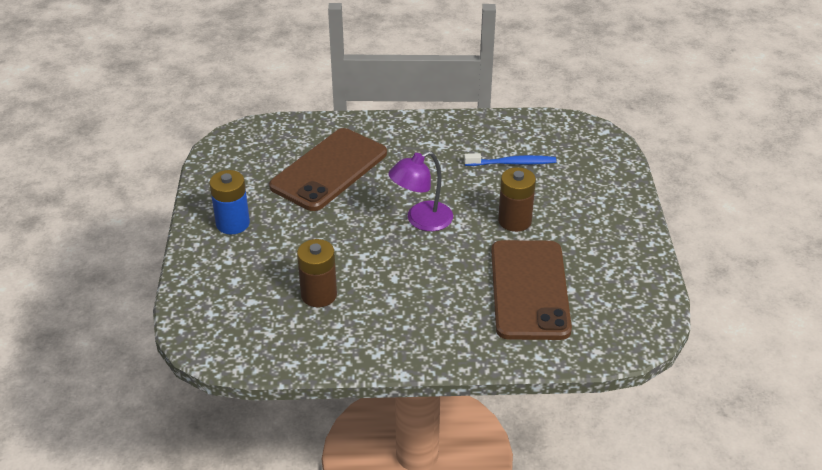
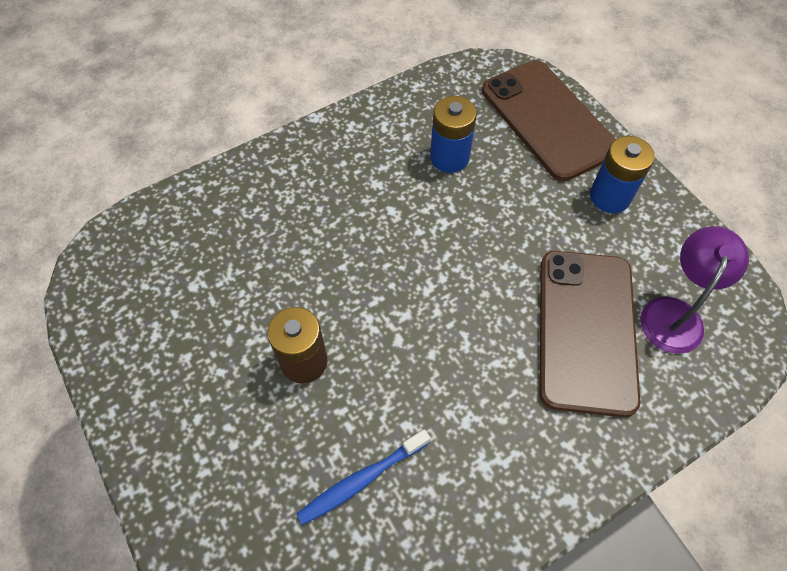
camera: 150 degrees right, 20 degrees up
brown battery [297,239,337,307] -> blue battery [430,96,477,173]
purple lamp [388,151,453,231] -> purple lamp moved to [640,226,749,354]
brown phone [491,240,572,340] -> brown phone moved to [482,60,616,181]

